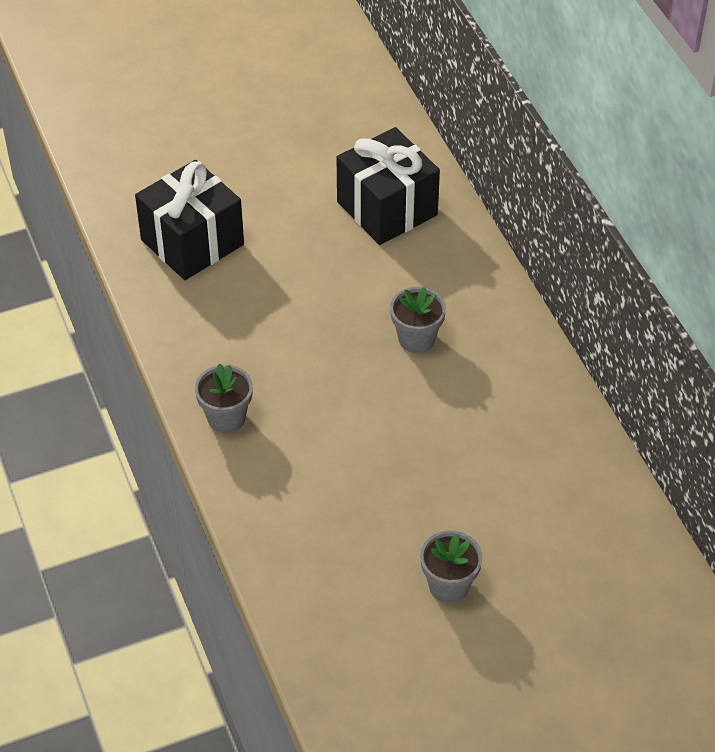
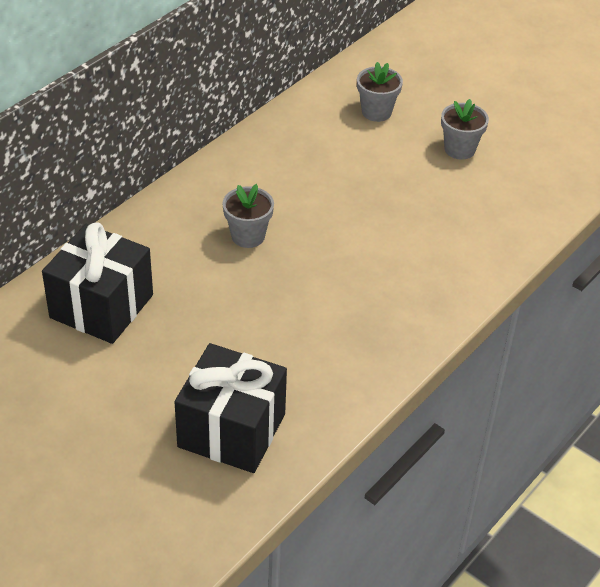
camera: 120 degrees left, 5 degrees down
grey flower pot [195,363,253,433] -> grey flower pot moved to [357,62,403,122]

